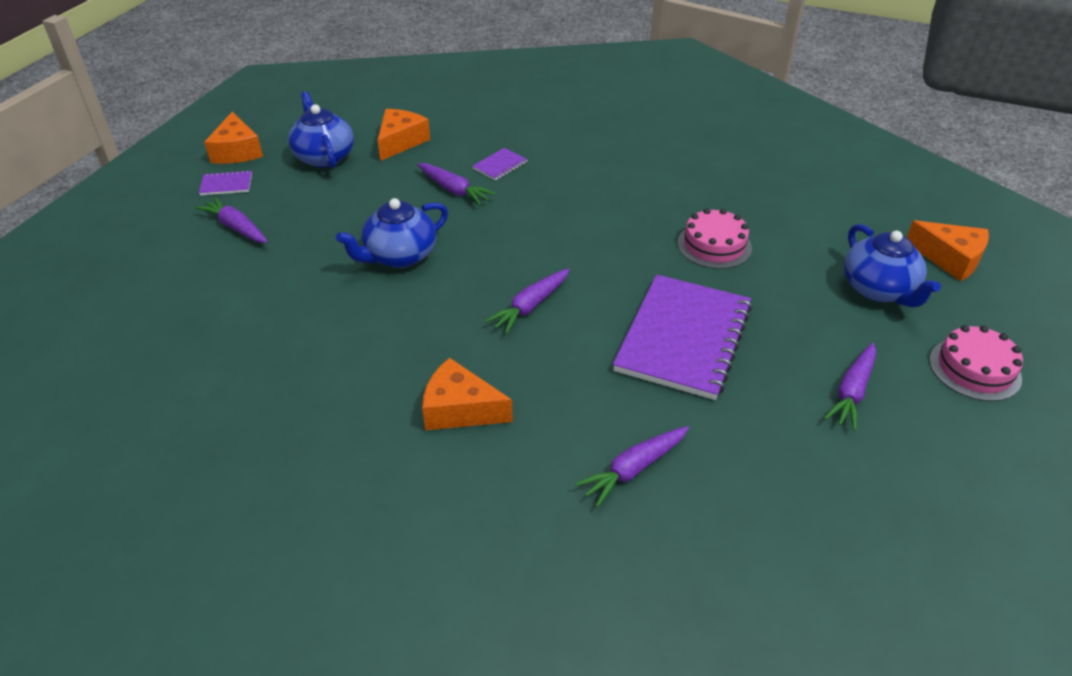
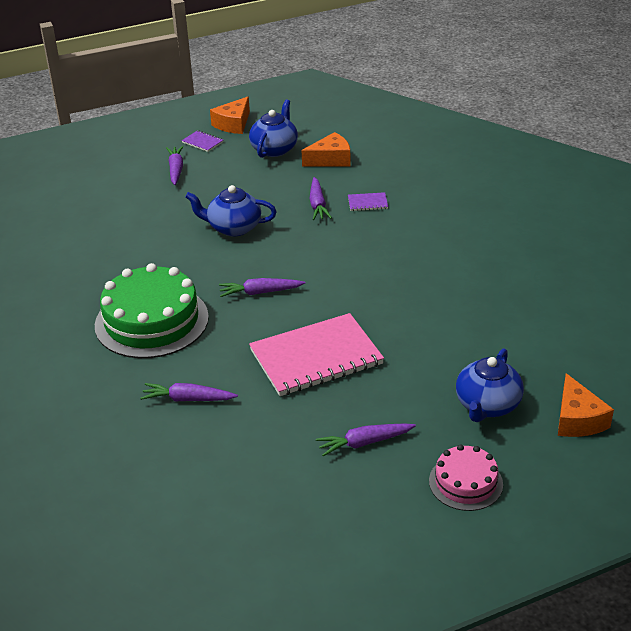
camera: 45 degrees right, 5 degrees down
orange cheese [422,358,513,430] -> green cake [95,263,209,358]
purple notebook [613,274,752,400] -> pink notebook [249,313,384,396]
pink cake [677,208,752,269] -> none

